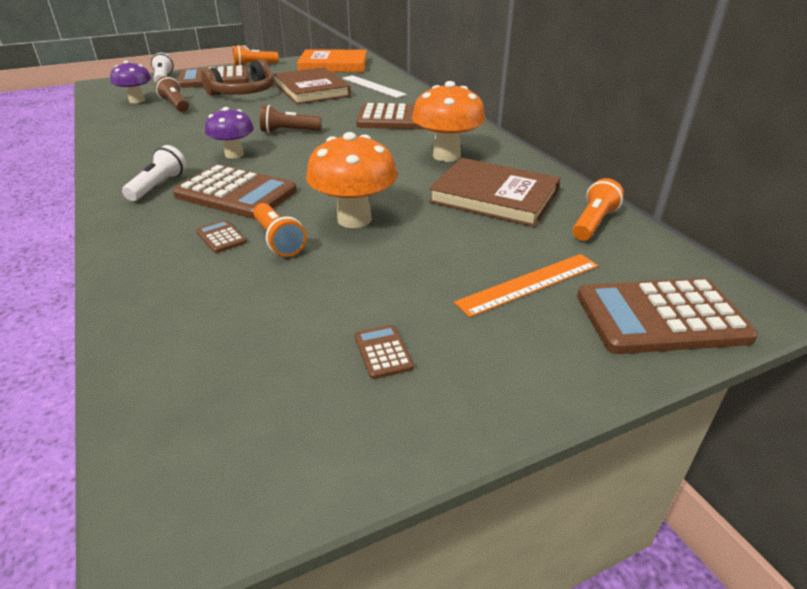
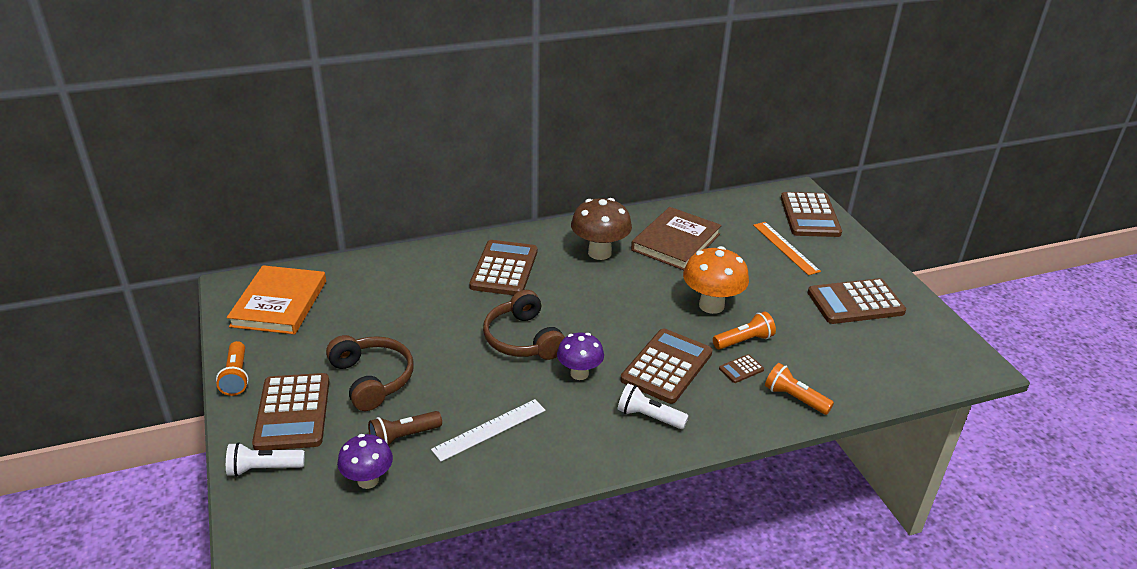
camera: 85 degrees left, 0 degrees up
brown flashlight [260,105,321,133] -> brown headphones [483,290,565,360]
brown book [274,67,351,104] -> none
white ruler [342,75,407,98] -> white ruler moved to [431,399,546,462]
brown calculator [355,325,414,379] -> brown calculator [808,278,906,324], size x2.34
orange mushroom [412,81,485,162] -> brown mushroom [571,198,632,260]
orange flashlight [572,178,624,241] -> orange flashlight moved to [765,363,834,415]

